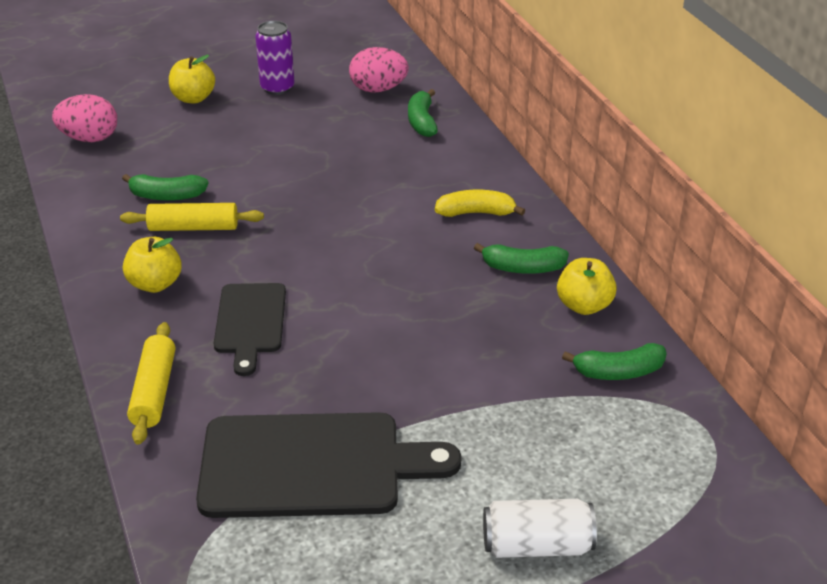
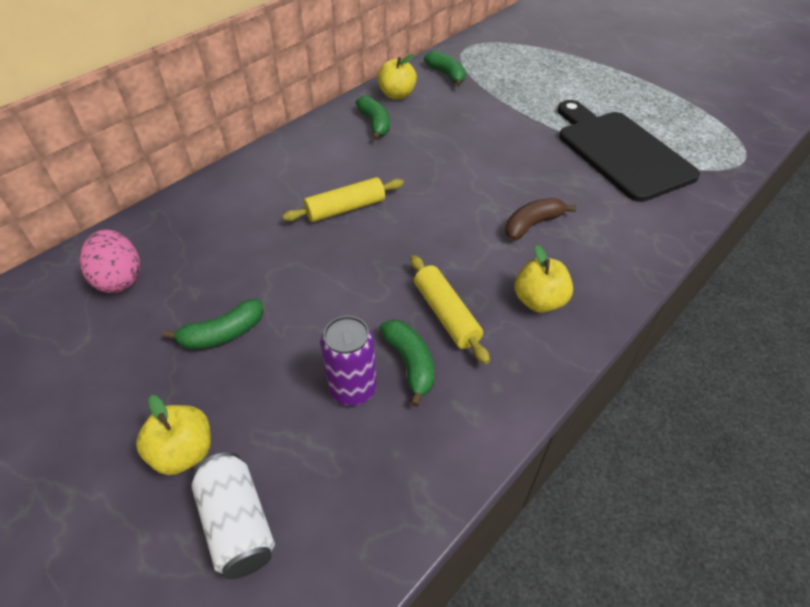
camera: 115 degrees left, 10 degrees up
pink egg [52,94,117,142] -> none
yellow rolling pin [127,322,175,445] -> yellow rolling pin moved to [282,177,404,222]
black cutting board [214,283,286,376] -> brown banana [505,198,576,240]
purple can [255,21,295,95] -> purple can moved to [320,316,377,406]
green banana [408,89,438,137] -> green banana moved to [163,299,264,350]
yellow banana [435,190,525,217] -> none
white can [483,499,597,558] -> white can moved to [192,452,275,579]

